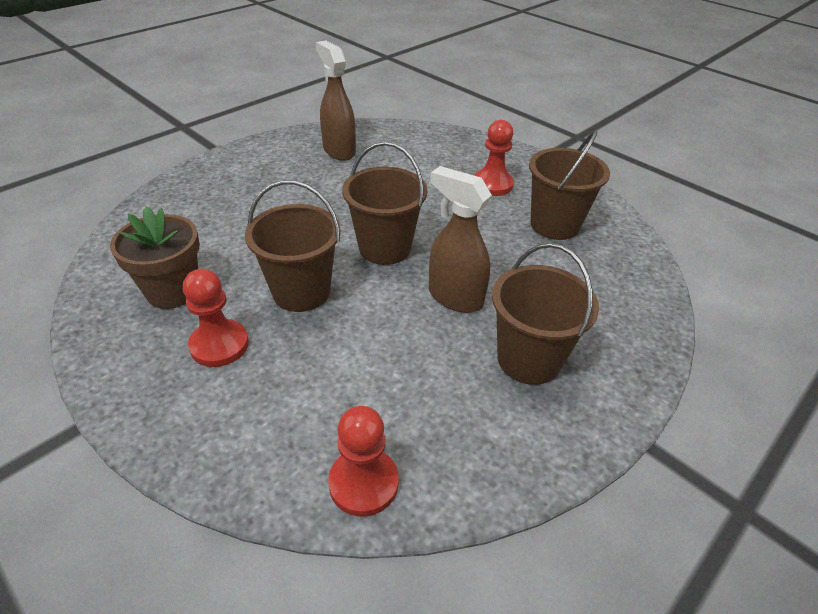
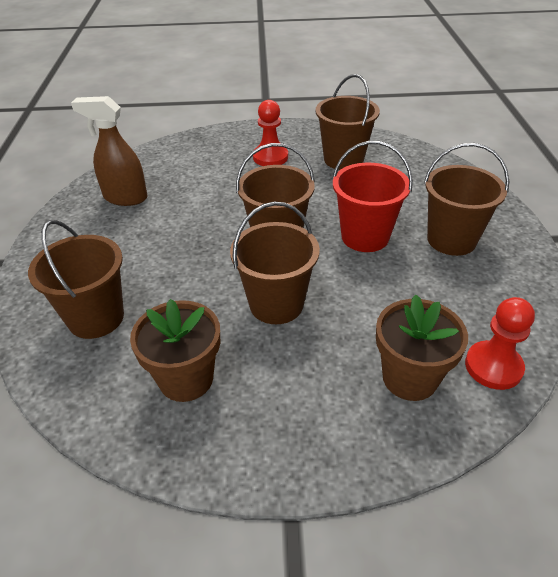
camera: 45 degrees left, 0 degrees up
red pawn [183,269,249,367] -> none
brown spray bottle [429,166,492,313] -> red bucket [333,141,413,252]
none -> brown bucket [28,220,124,339]
none -> brown flower pot [376,294,468,401]

